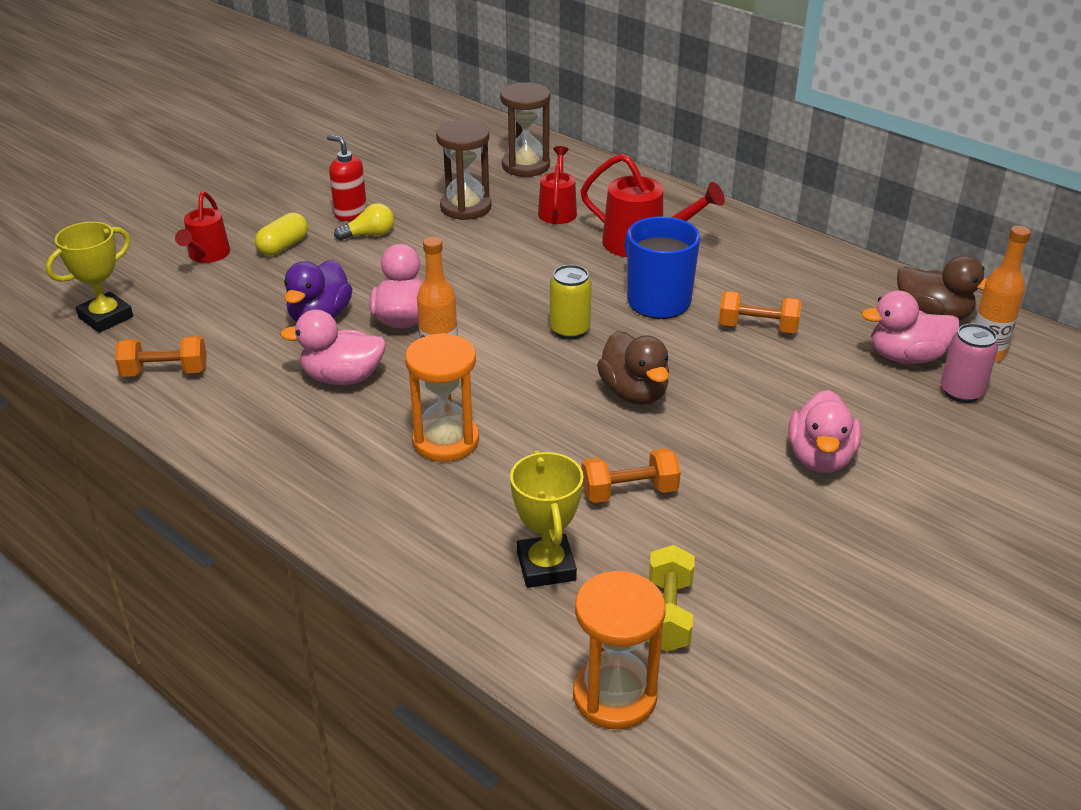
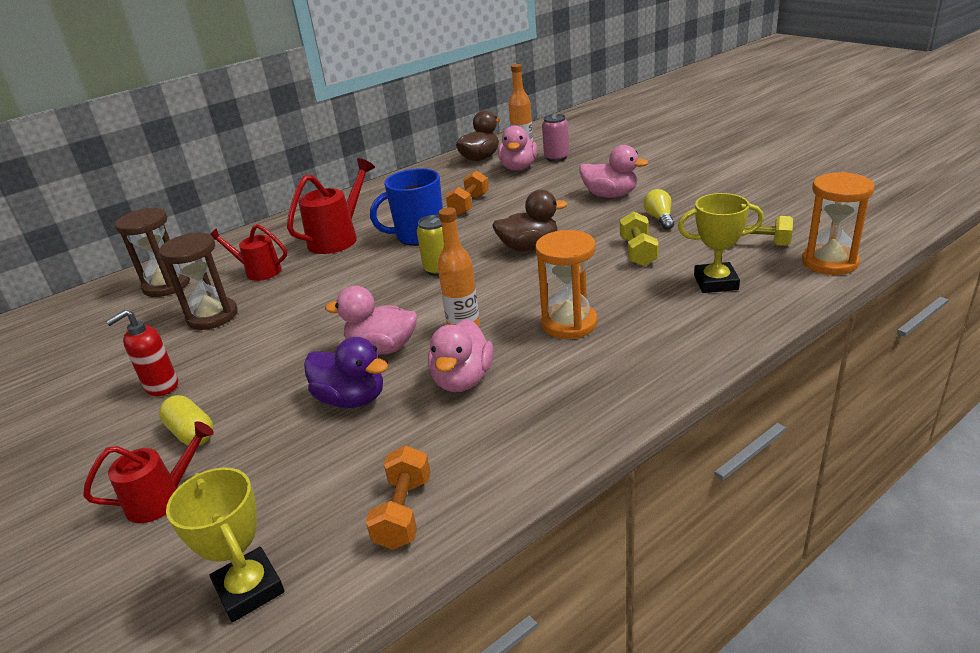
camera: 75 degrees left, 5 degrees down
red watering can [175,191,230,263] -> red watering can turned 45 degrees counterclockwise [83,421,214,523]
yellow light bulb [334,203,394,240] -> yellow light bulb moved to [644,189,674,230]
orange dumbbell [581,448,681,503] -> yellow dumbbell [620,211,659,266]

